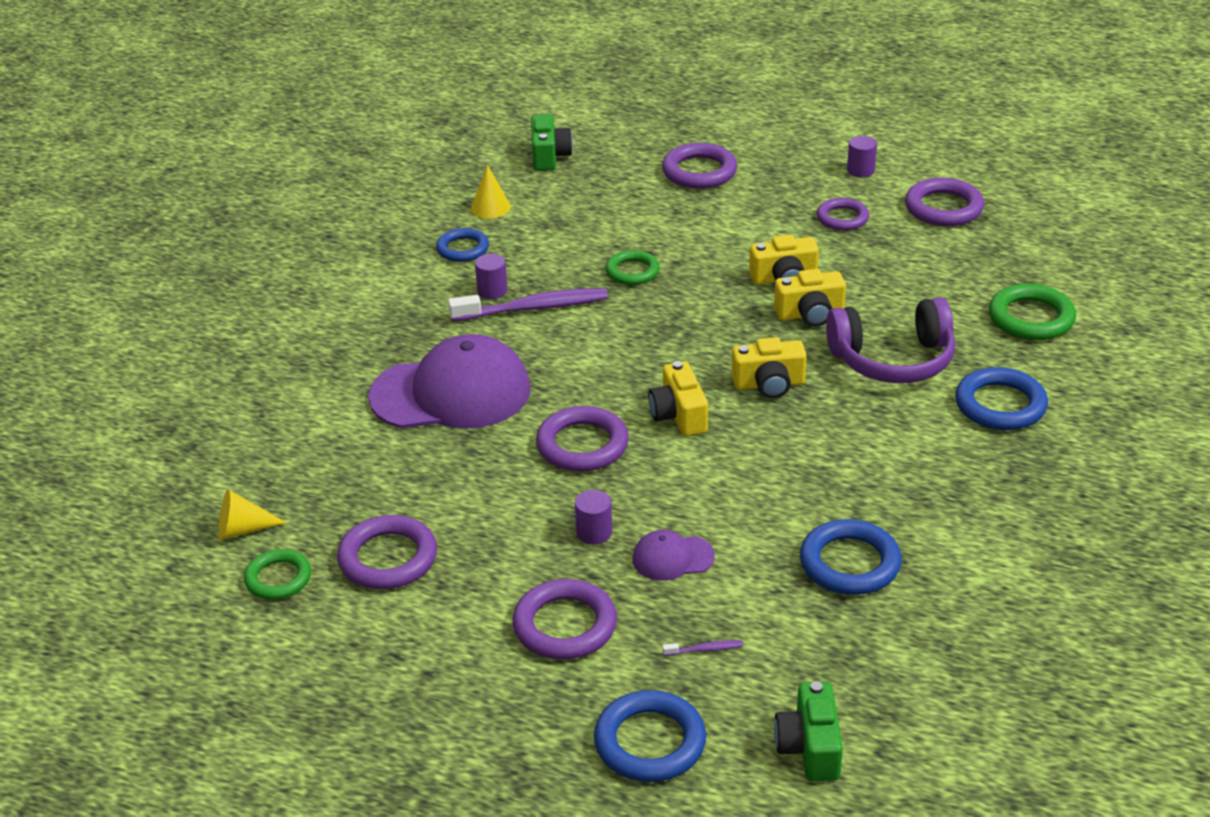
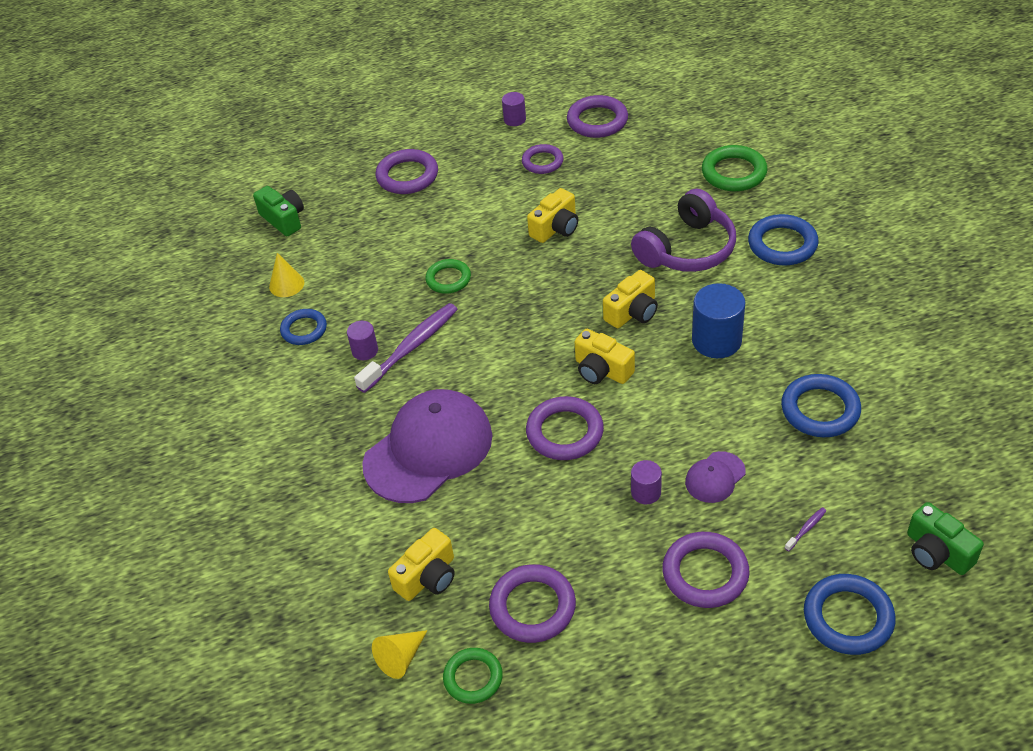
camera: 35 degrees left, 10 degrees up
yellow camera [774,269,846,327] -> yellow camera moved to [388,528,455,601]
none -> blue cylinder [692,283,745,358]

